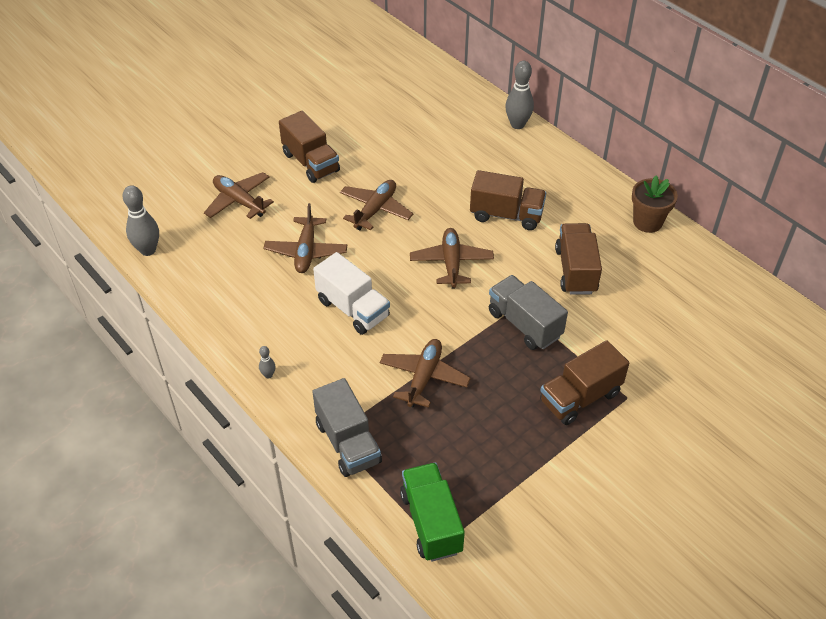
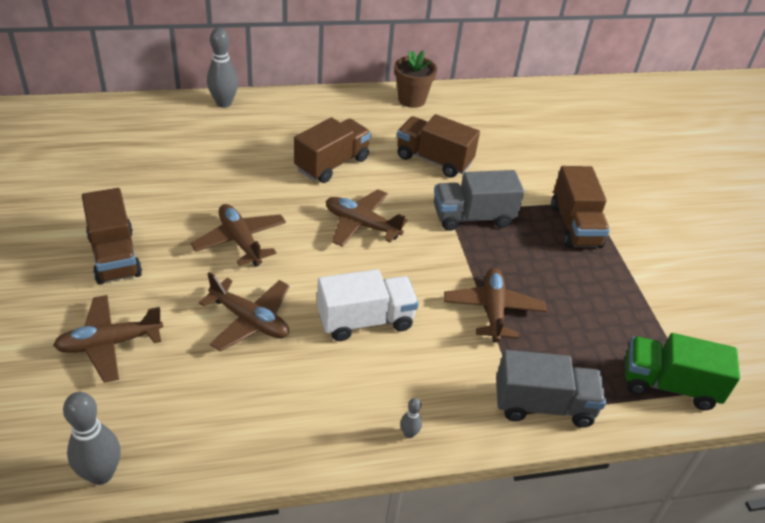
camera: 65 degrees left, 5 degrees down
brown truck [279,111,340,183] -> brown truck turned 75 degrees clockwise [82,188,142,284]
brown plane [380,339,471,408] -> brown plane turned 45 degrees clockwise [444,268,546,343]

